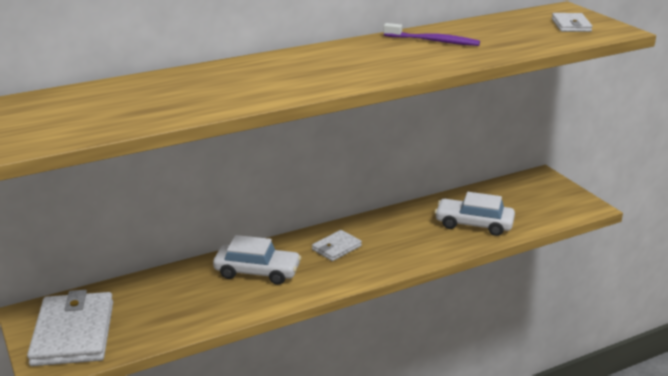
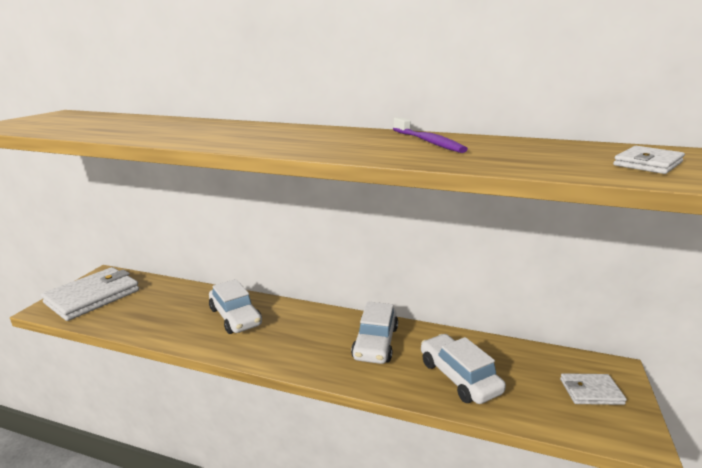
camera: 45 degrees right, 5 degrees down
white wallet [312,230,362,261] -> white wallet moved to [560,373,627,405]
none -> white car [351,301,398,364]

